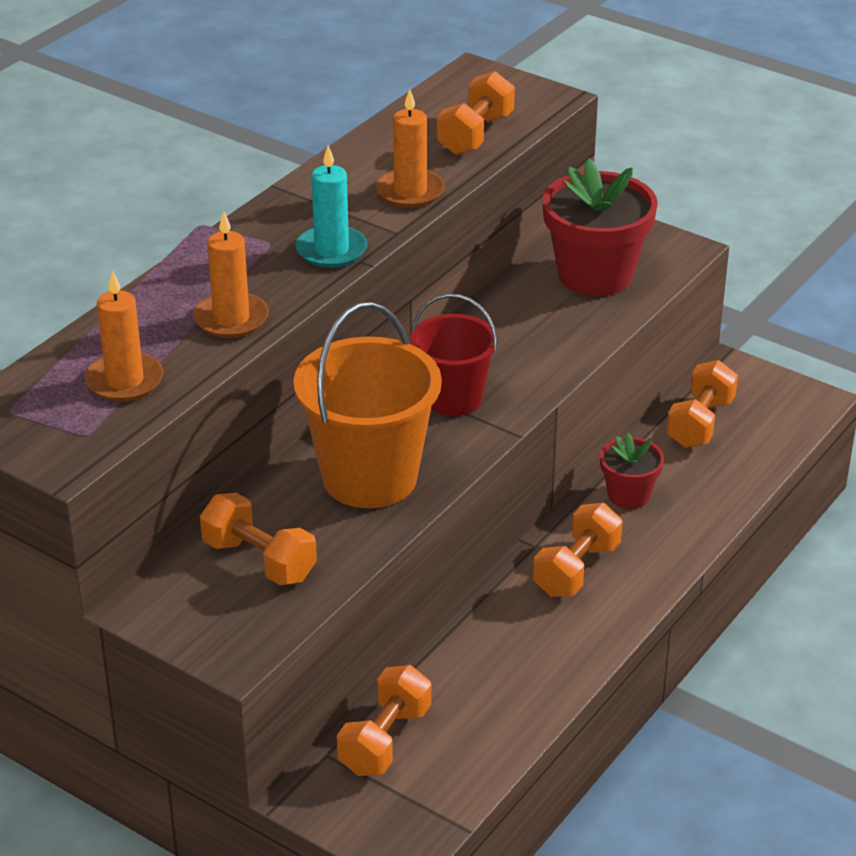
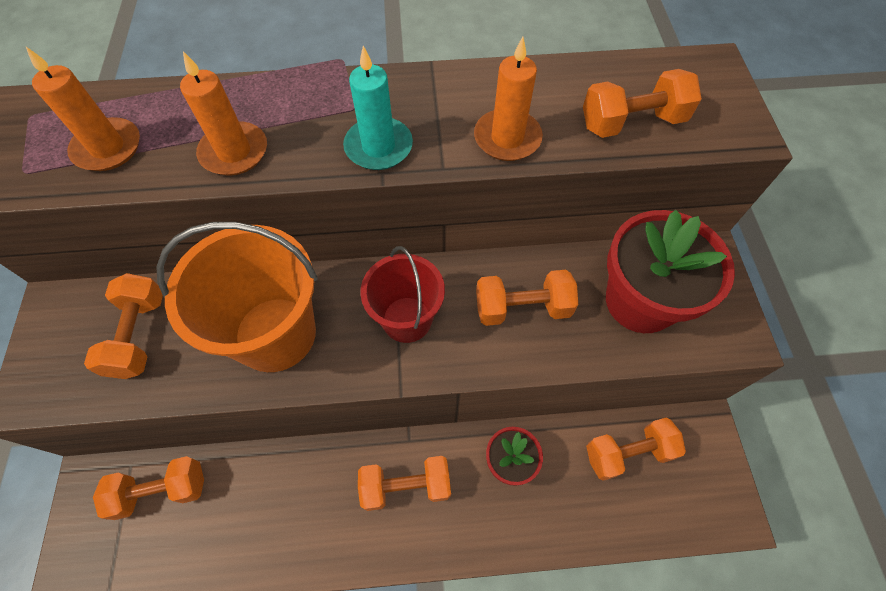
camera: 50 degrees right, 25 degrees up
none -> orange dumbbell [476,270,578,326]

